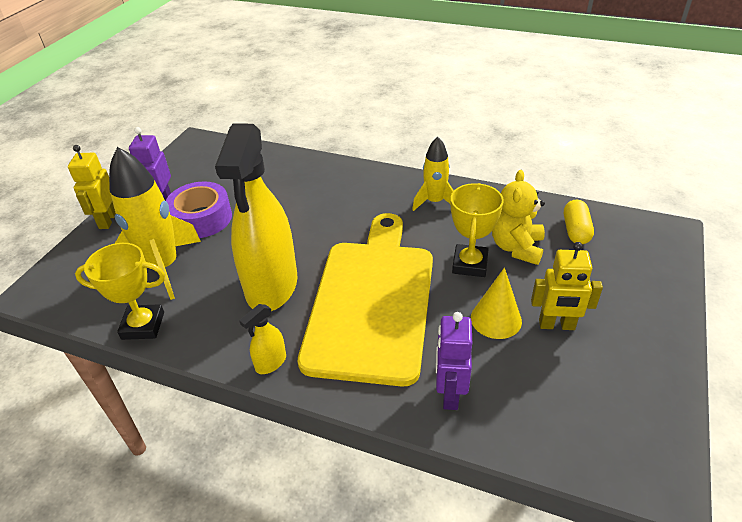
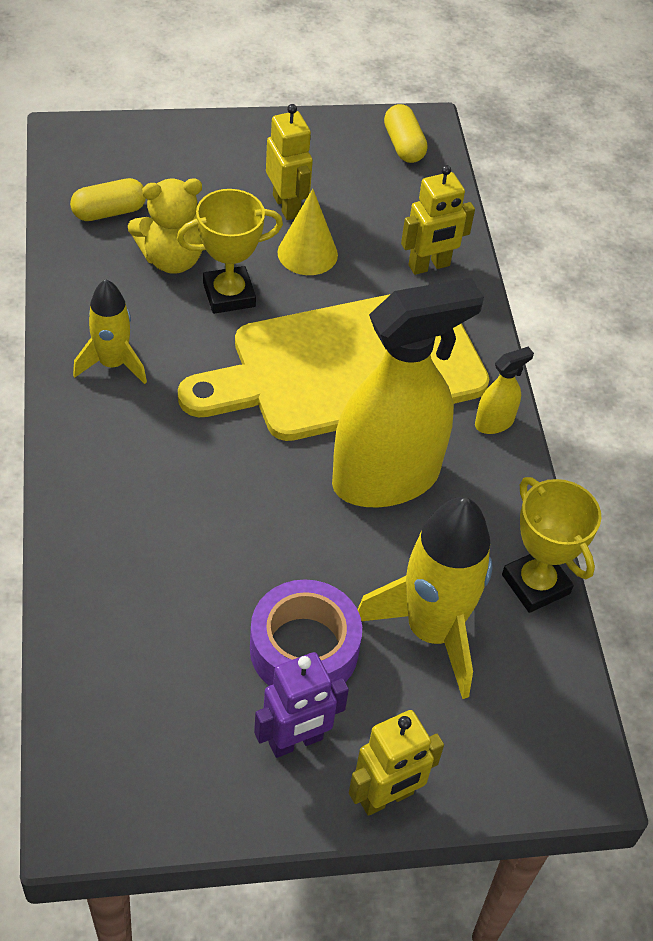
camera: 125 degrees left, 10 degrees up
yellow spray bottle [239,304,286,374] -> yellow spray bottle turned 45 degrees counterclockwise [475,347,534,434]
purple robot [436,312,472,410] -> yellow robot [401,165,475,275]
none -> yellow capsule [384,104,428,163]

